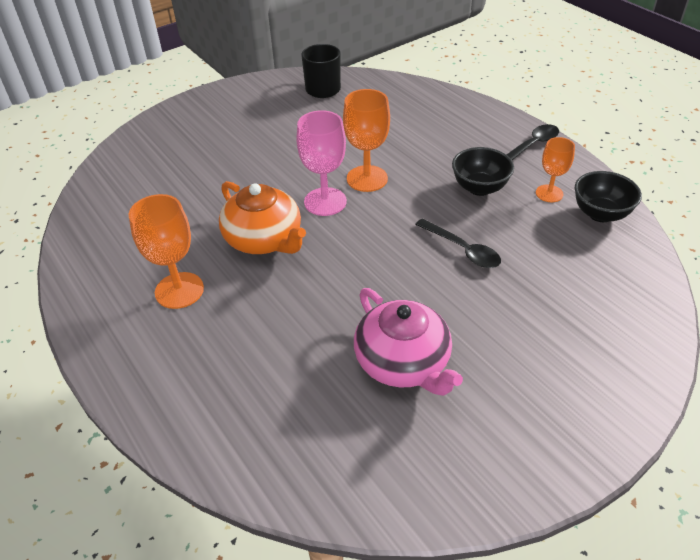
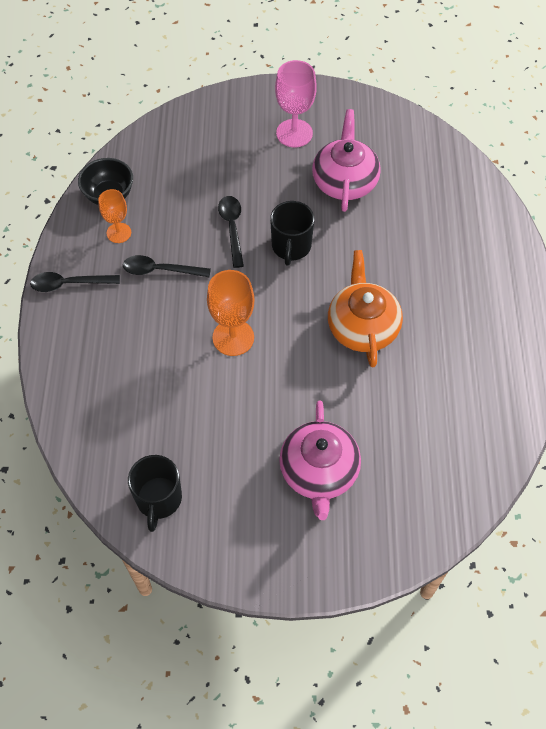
camera: 145 degrees left, 15 degrees up
orange goblet [129,194,204,309] -> none
pink goblet [296,110,347,216] -> pink goblet moved to [275,60,317,147]
black bowl [452,147,514,196] -> black spoon [123,255,211,277]
none -> black mug [270,201,314,266]
none -> pink teapot [279,401,361,520]

